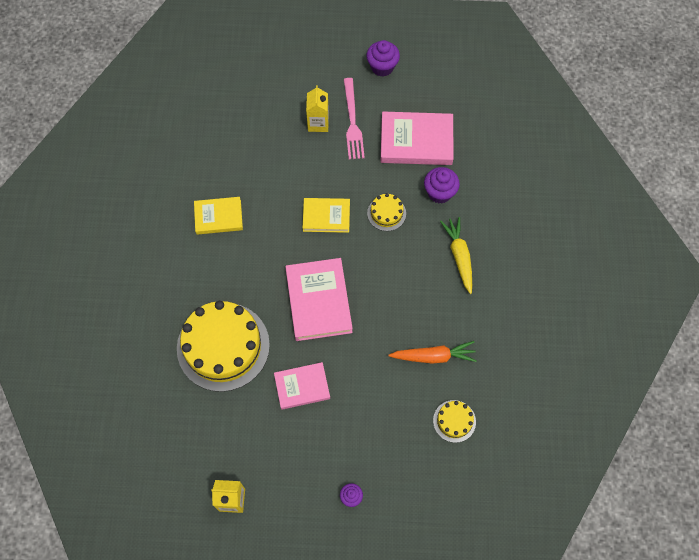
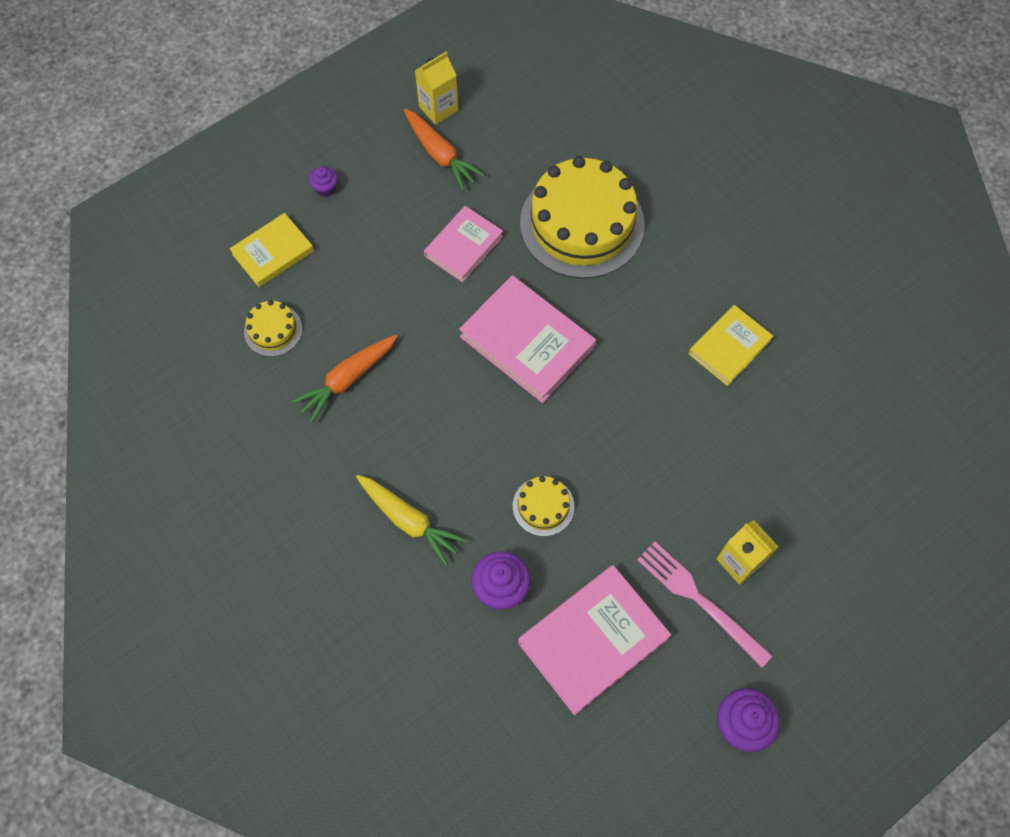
camera: 140 degrees right, 0 degrees up
yellow book [303,198,350,233] -> yellow book moved to [230,213,314,287]
none -> orange carrot [404,109,485,191]

